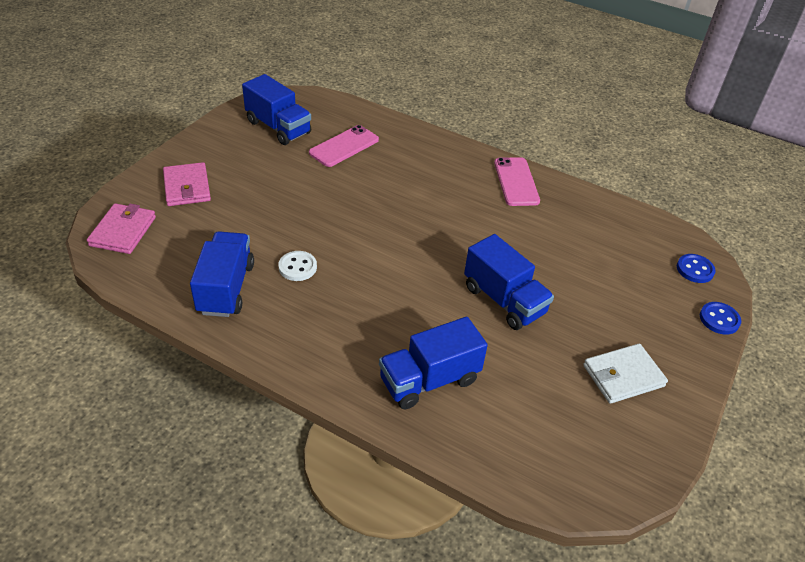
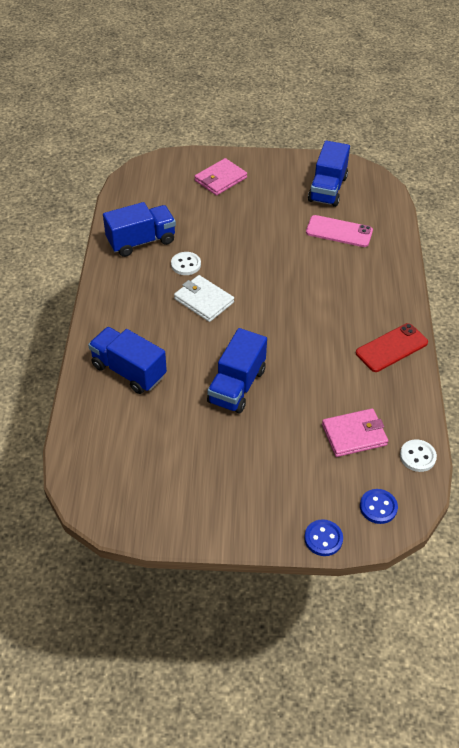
camera: 65 degrees right, 5 degrees up
pink wallet [87,203,156,254] -> pink wallet moved to [322,408,388,457]
pink phone [494,157,540,206] -> red phone [356,323,428,372]
white wallet [583,344,668,404] -> white wallet moved to [174,275,234,322]
none -> white button [400,439,437,472]

